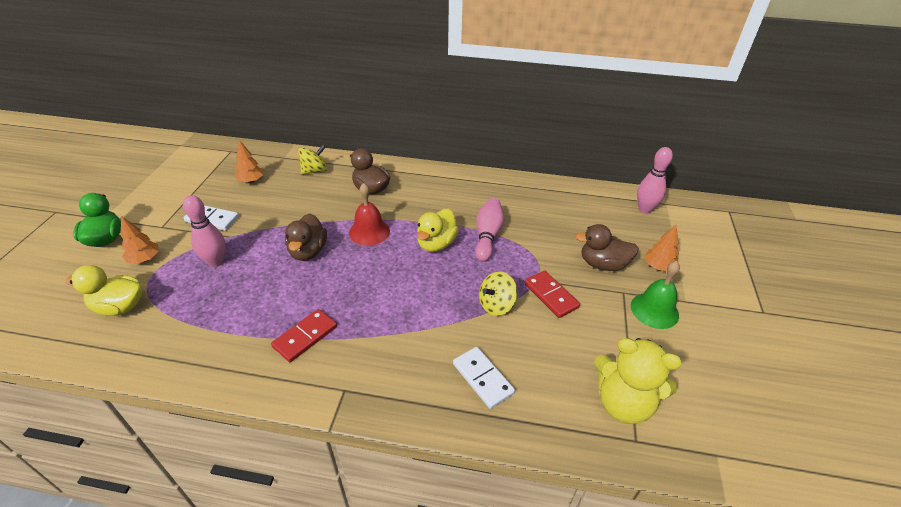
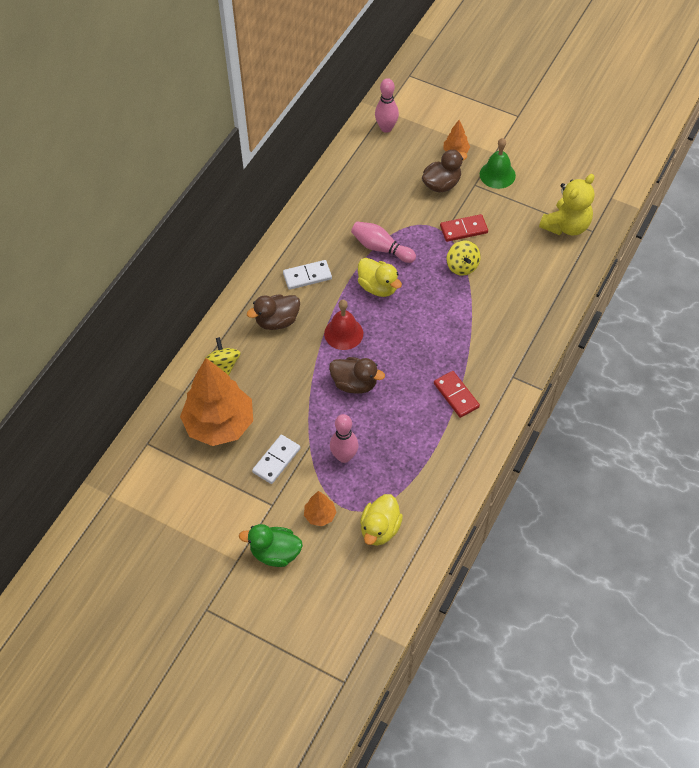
camera: 70 degrees left, 15 degrees up
orange tree [235,140,263,183] -> orange tree [180,358,253,446], size x2.33
white domino [453,347,515,409] -> white domino moved to [283,260,332,290]
brown duck [575,224,639,271] -> brown duck turned 150 degrees counterclockwise [422,150,467,192]

